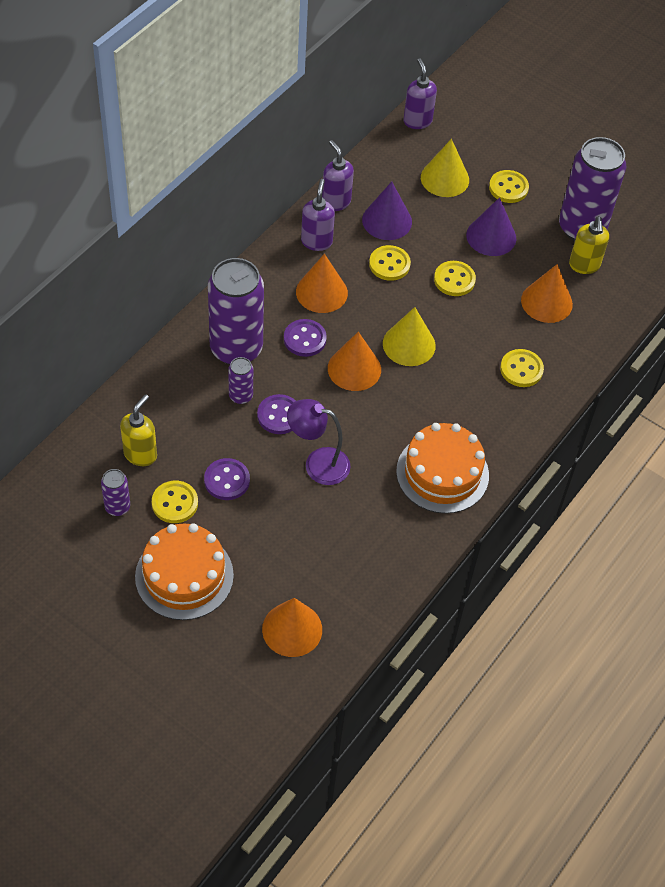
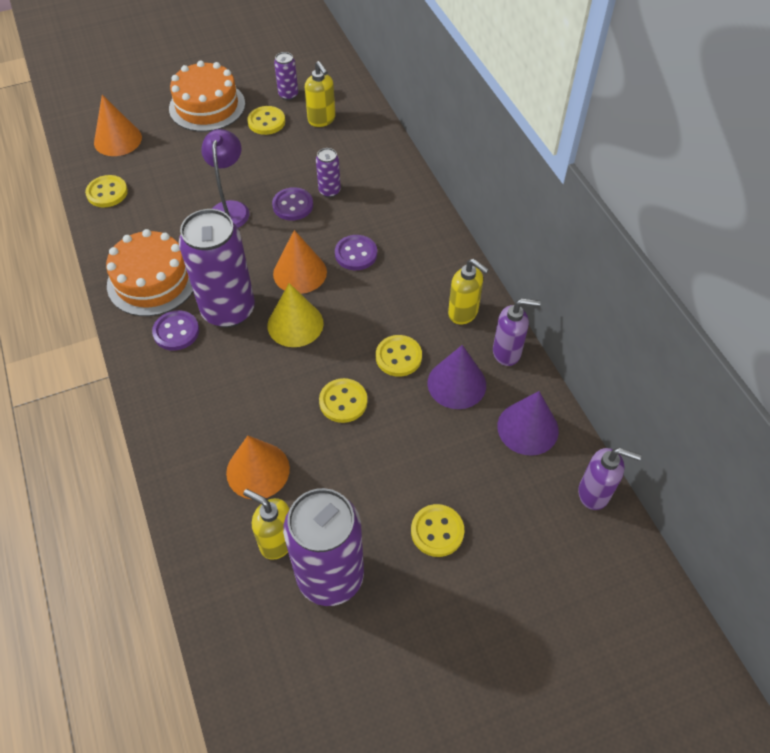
camera: 125 degrees right, 0 degrees up
purple button [204,458,250,500] -> purple button moved to [152,310,199,351]
purple can [208,258,264,365] -> purple can moved to [179,209,255,328]
purple lamp [287,399,351,485] -> purple lamp turned 45 degrees counterclockwise [201,129,249,228]
orange cone [296,254,348,313] -> none
purple soap dispenser [301,179,335,251] -> yellow soap dispenser [448,259,489,324]
yellow cone [421,139,469,197] -> none
purple cone [466,197,516,256] -> purple cone moved to [497,391,559,456]
yellow button [500,349,544,387] -> yellow button moved to [85,175,128,207]

